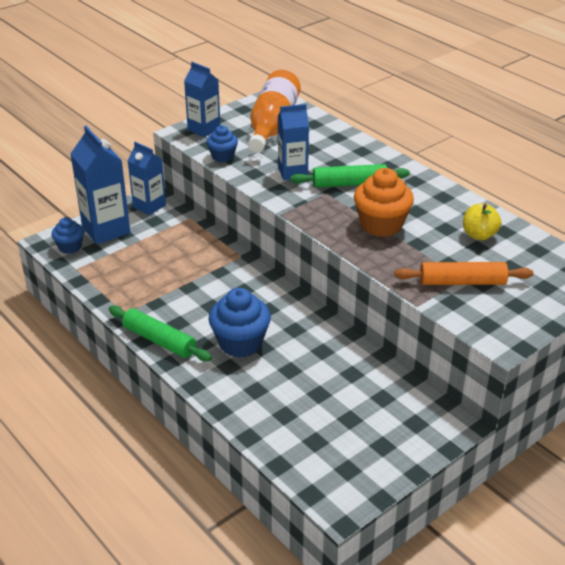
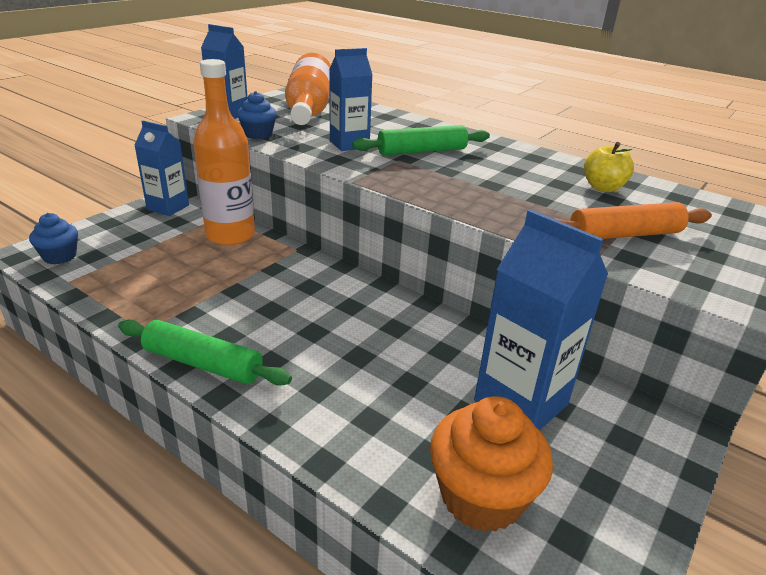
camera: 15 degrees left, 5 degrees down
blue carton [70,126,130,244] -> blue carton moved to [474,209,608,431]
blue cupcake [209,288,271,358] -> none
orange cupcake [354,168,414,237] -> orange cupcake moved to [430,396,553,532]
none -> orange bottle [193,59,255,245]

